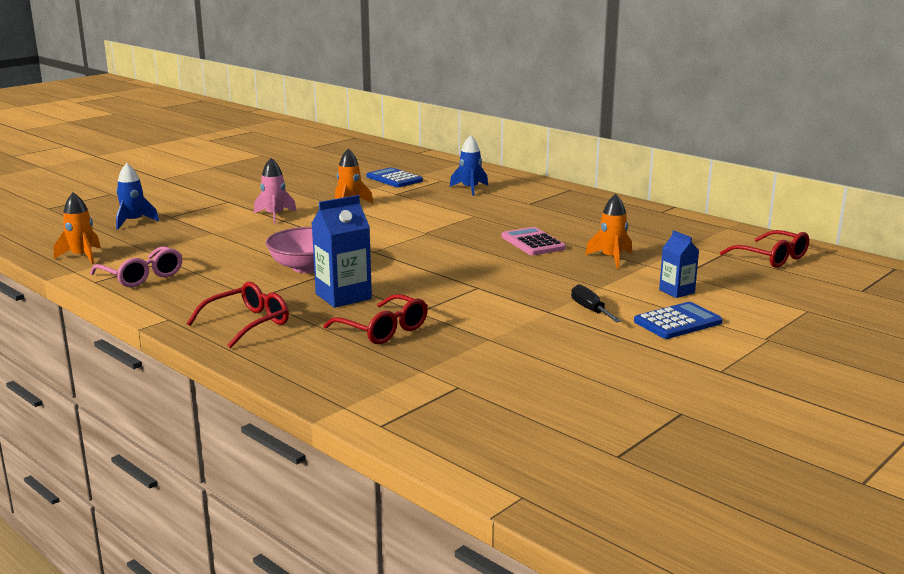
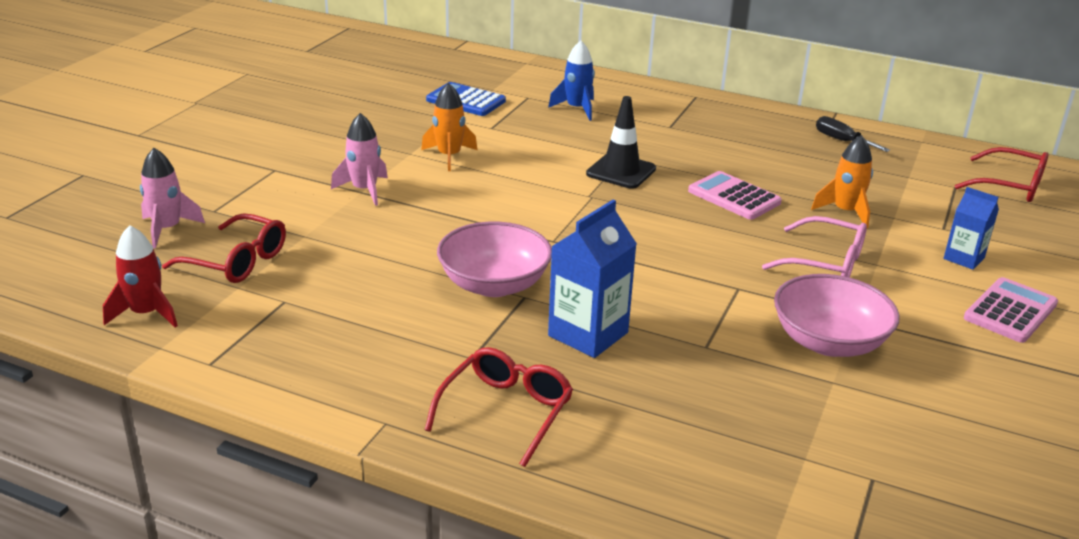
camera: 20 degrees left, 10 degrees up
orange rocket [54,192,101,264] -> red rocket [103,225,178,327]
pink glasses [90,246,182,287] -> pink glasses moved to [762,216,867,277]
blue rocket [116,163,159,230] -> pink rocket [140,148,205,248]
red glasses [323,294,428,344] -> red glasses moved to [162,213,286,283]
black screwdriver [571,284,621,323] -> black screwdriver moved to [816,116,890,152]
blue calculator [634,302,723,339] -> pink calculator [964,277,1058,343]
none -> black traffic cone [586,96,656,189]
none -> pink bowl [774,274,900,357]

